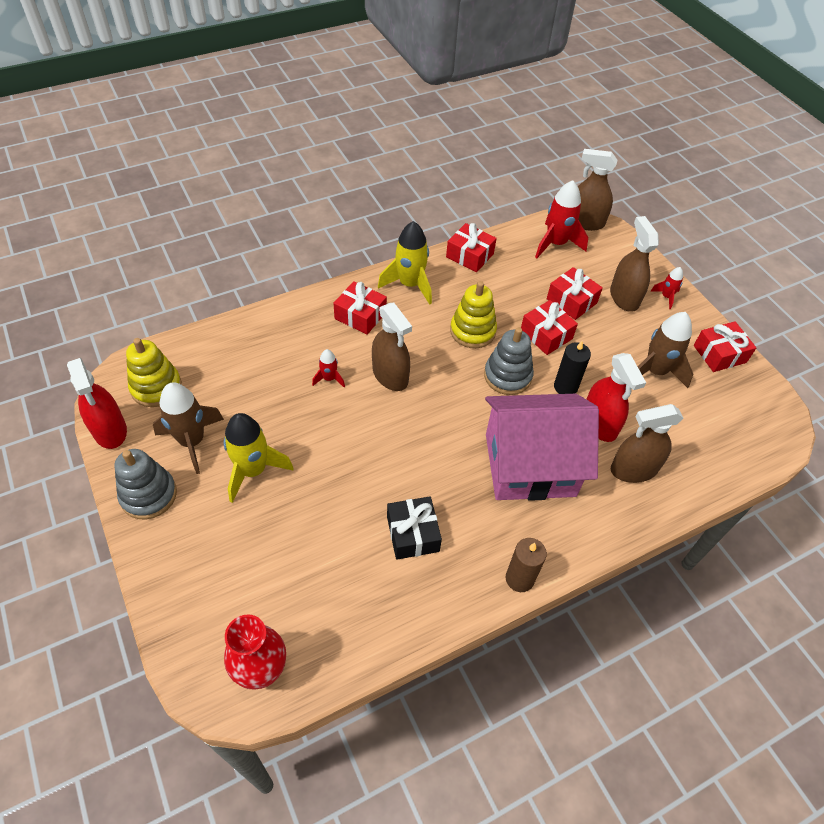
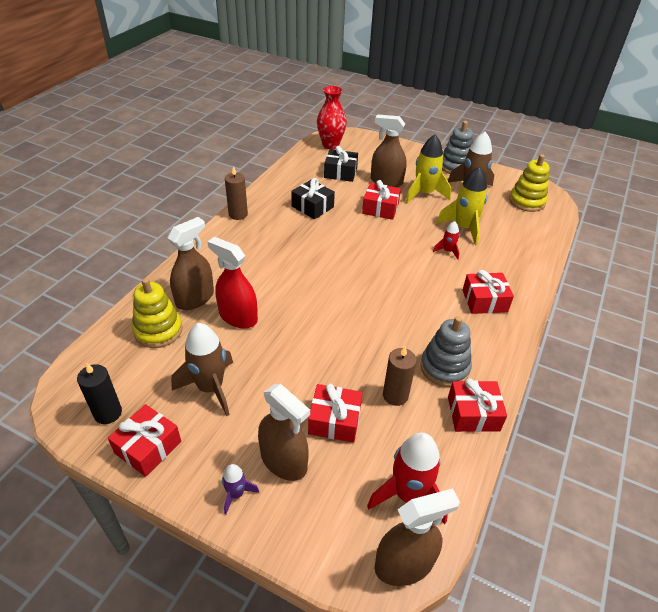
camera: 145 degrees right, 10 degrees down
red spray bottle [67,358,127,449] -> none
brown spray bottle [372,302,412,391] -> brown spray bottle moved to [371,114,407,187]
yellow rocket [378,221,432,305] -> yellow rocket moved to [436,167,487,246]
yellow stacking toy [450,281,497,348] -> yellow stacking toy moved to [132,278,183,348]
grey stacking toy [484,327,534,395] -> grey stacking toy moved to [420,316,472,387]
pink house [485,394,599,501] -> none
red gift [521,300,578,355] -> red gift moved to [362,180,401,220]
black candle [554,341,591,394] -> black candle moved to [77,363,122,424]
red rocket [650,267,683,309] -> purple rocket [222,464,259,515]
none -> black gift [324,146,358,182]
none -> brown candle [383,346,417,406]

